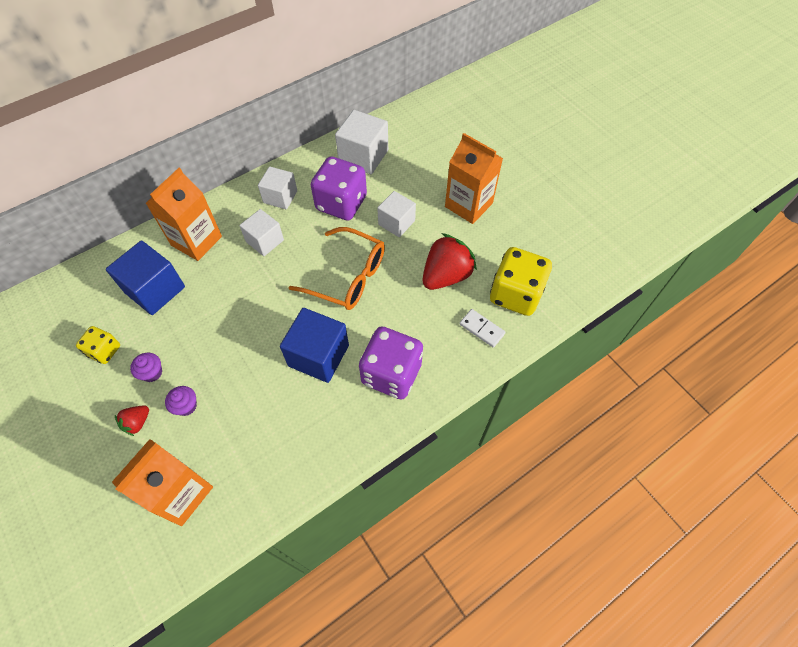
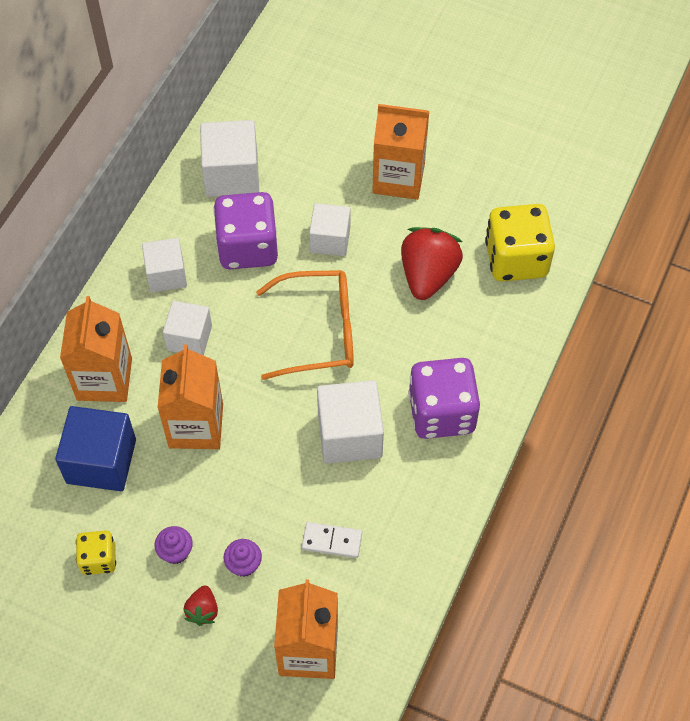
camera: 30 degrees left, 0 degrees up
blue cube [280,308,349,383] -> white cube [317,380,384,464]
white domino [460,309,506,348] -> white domino moved to [302,522,362,558]
none -> orange carton [158,345,223,449]

